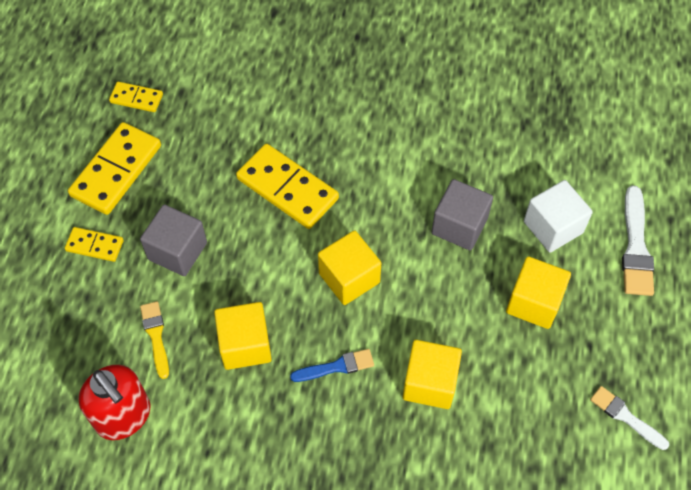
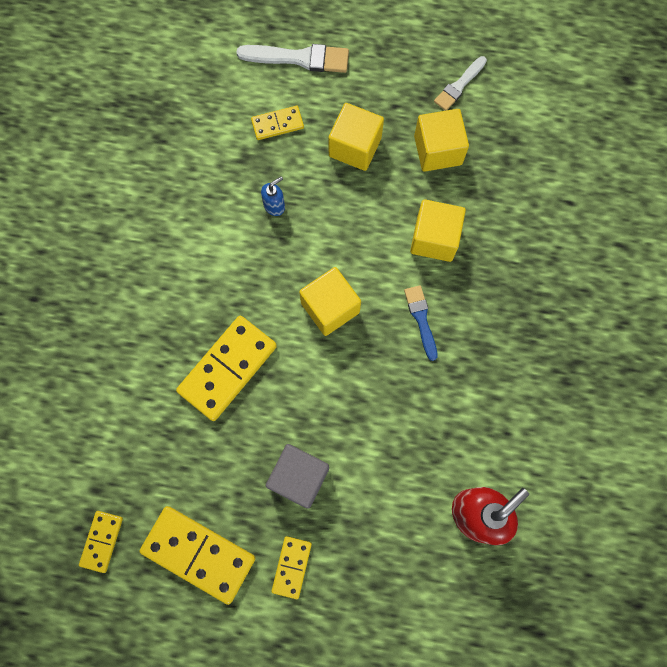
camera: 90 degrees left, 15 degrees up
yellow brush [140,301,169,379] -> none
yellow cube [214,302,272,370] -> yellow cube moved to [414,109,469,172]
grey cube [431,179,493,250] -> blue soap dispenser [261,176,285,216]
white cube [524,180,593,253] -> yellow domino [251,106,304,140]

